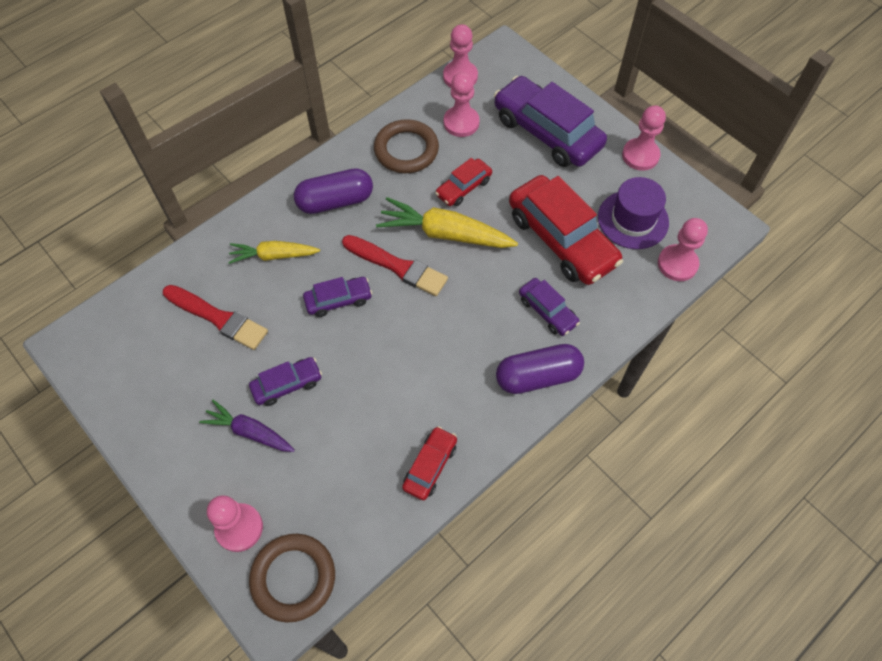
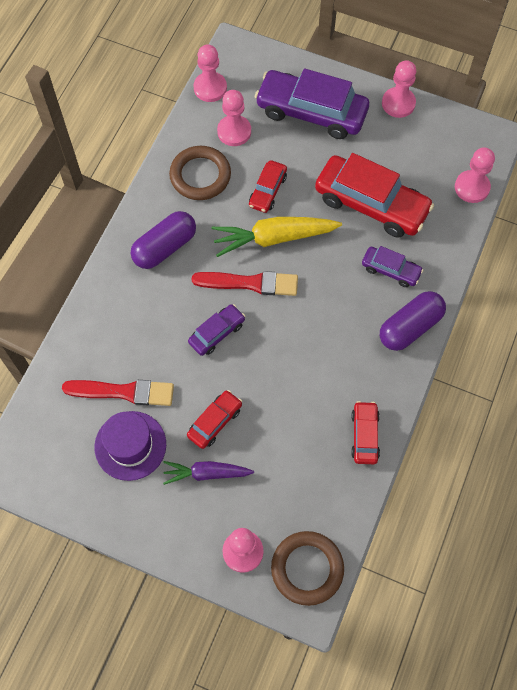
camera: 25 degrees left, 5 degrees up
yellow carrot [228,241,320,264] -> none
purple car [249,357,322,406] -> red car [187,390,242,449]
purple hat [598,177,669,249] -> purple hat moved to [94,411,166,481]

